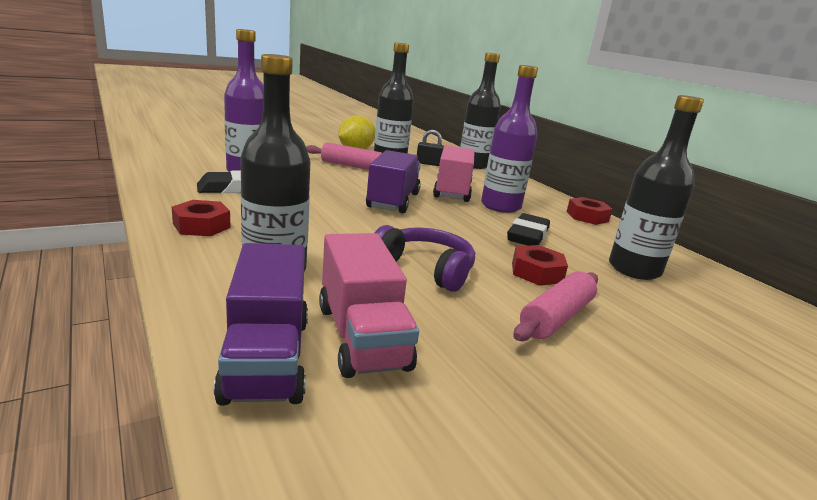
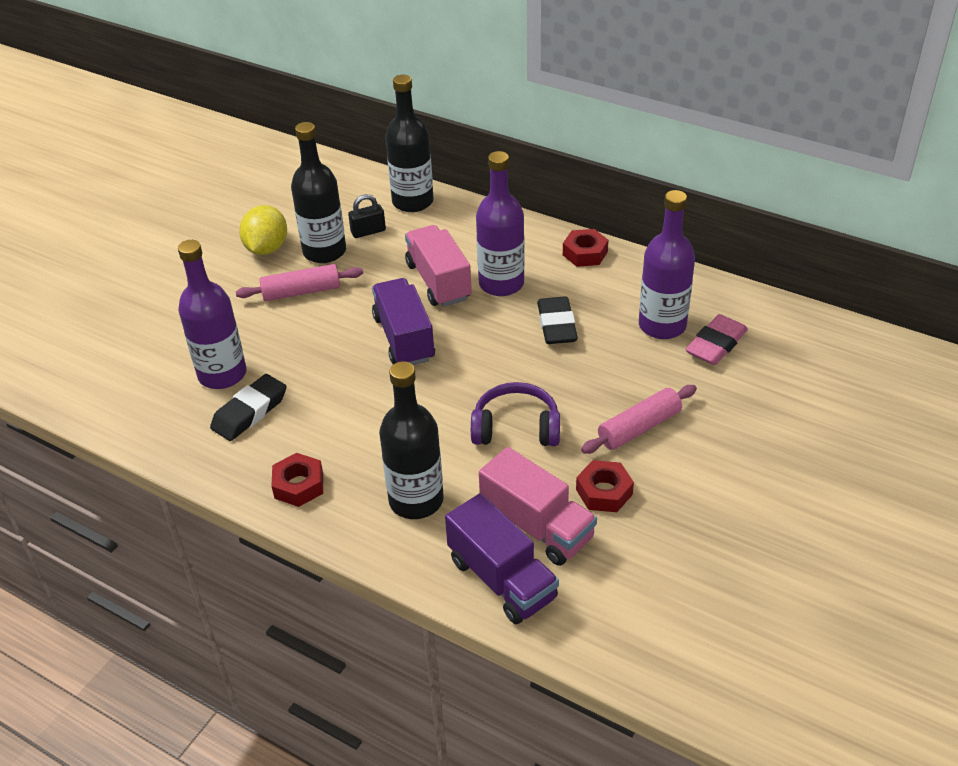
camera: 25 degrees left, 20 degrees up
red nut [512,245,568,286] -> red nut moved to [576,460,634,512]
pink rolling pin [513,271,598,341] -> pink rolling pin turned 45 degrees clockwise [581,385,697,454]
black bottle [609,95,704,280] -> purple bottle [639,190,695,339]
none -> pink eraser [685,314,748,365]

